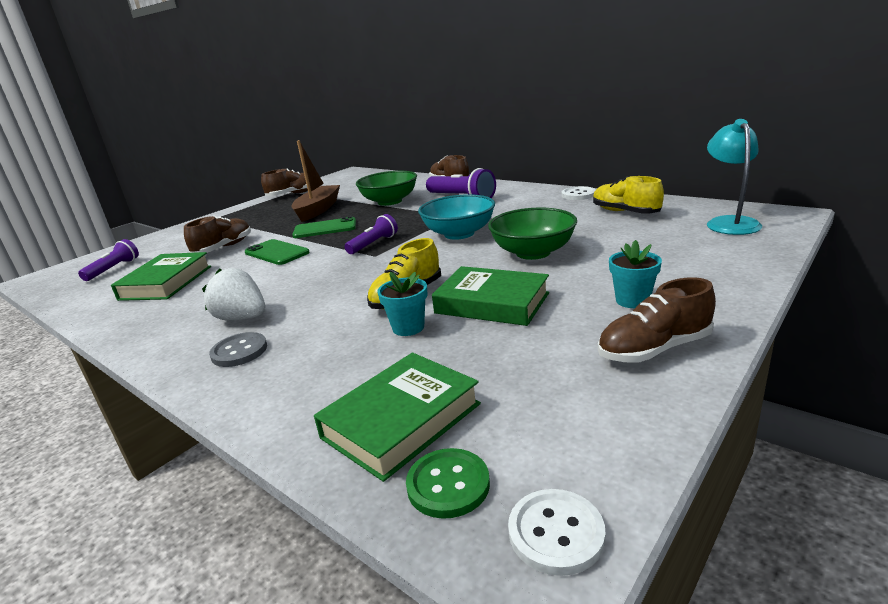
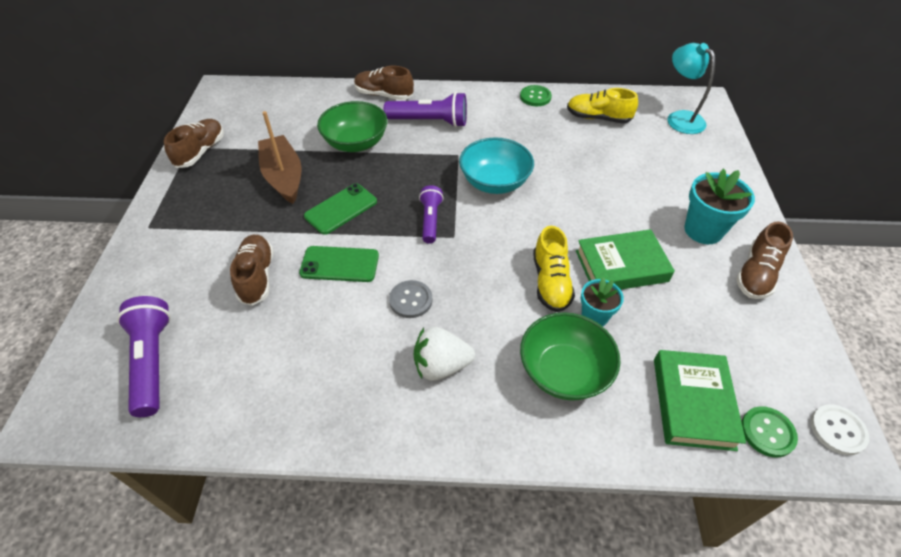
camera: 40 degrees left, 25 degrees up
purple flashlight [78,239,139,281] -> purple flashlight [117,296,171,417], size x1.58
green book [111,252,211,301] -> none
grey button [209,332,267,367] -> grey button moved to [389,280,432,318]
green bowl [488,208,577,260] -> green bowl moved to [520,312,621,401]
white button [562,186,596,200] -> green button [520,85,552,106]
turquoise flower pot [609,240,662,308] -> turquoise flower pot [684,169,755,244], size x1.60

